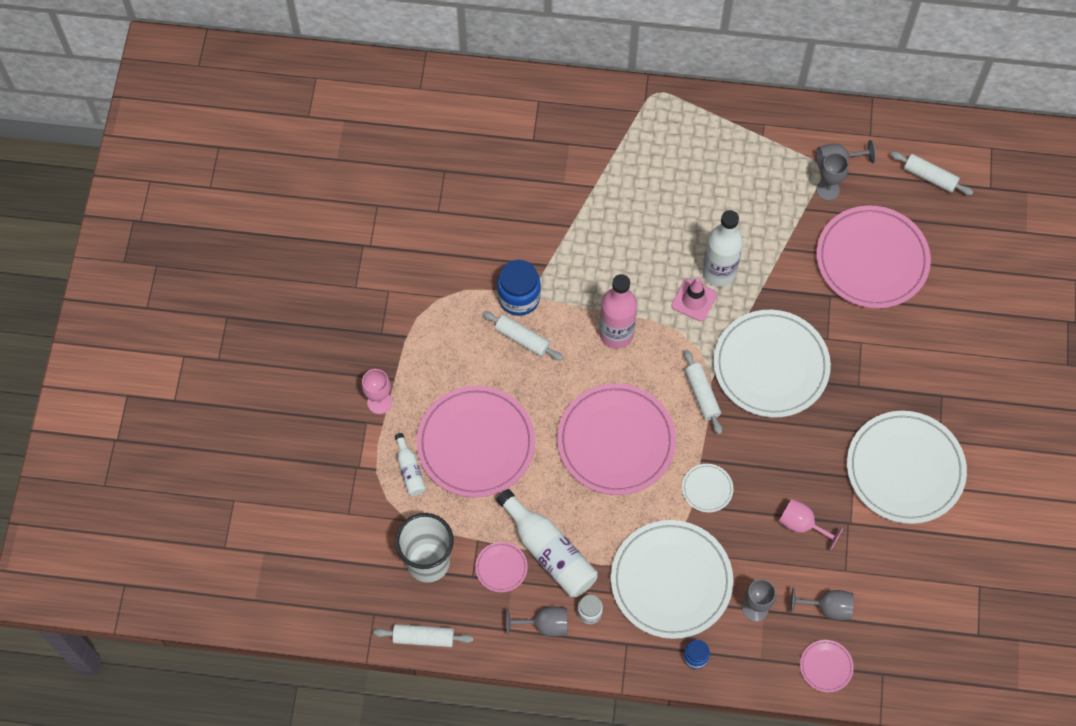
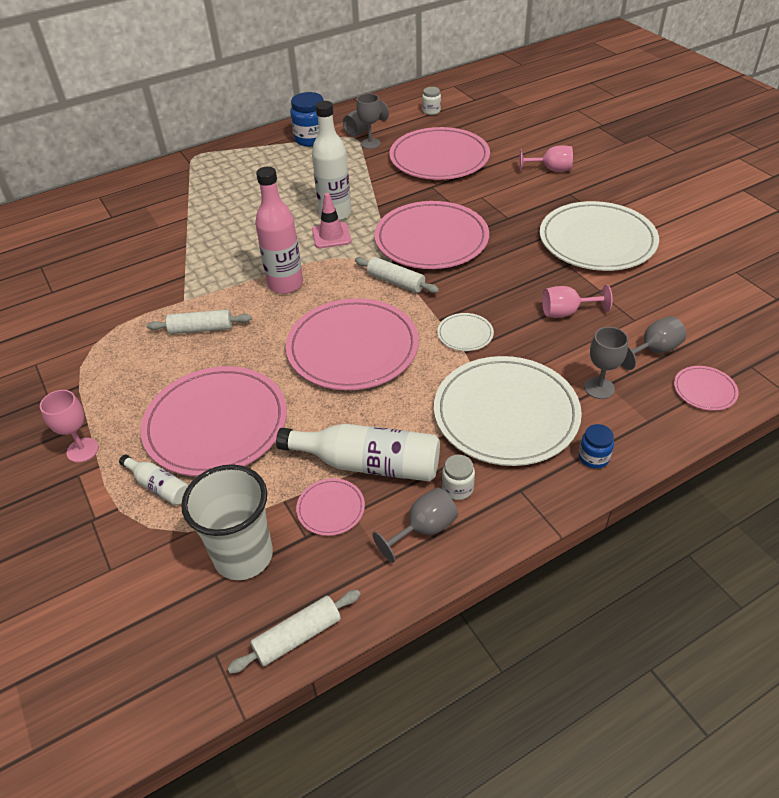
camera: 35 degrees left, 20 degrees down
blue jar [497,260,541,316] -> blue jar moved to [290,92,323,147]
white plate [714,310,831,418] -> pink plate [374,201,489,269]
white rolling pin [890,151,973,195] -> white jar [422,87,441,115]
none -> pink goblet [519,145,573,172]

